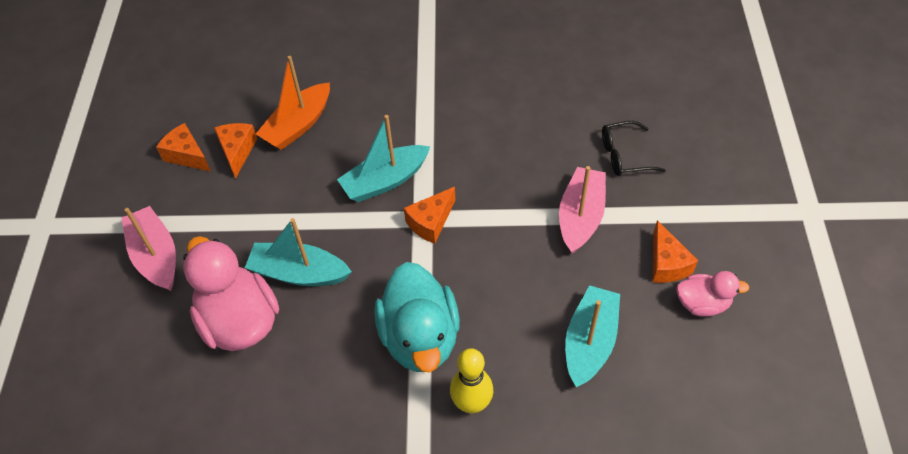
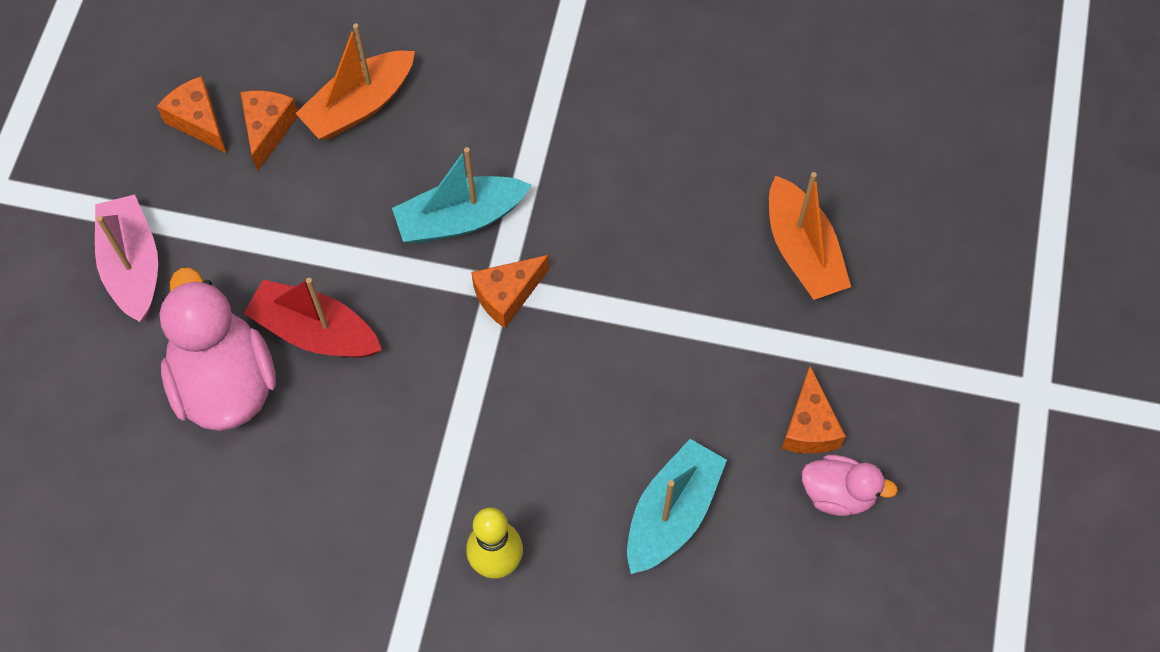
camera: 10 degrees right, 10 degrees up
turquoise boat [245,218,352,286] -> red boat [243,278,382,358]
turquoise duck [374,262,460,372] -> none
pink boat [559,166,606,254] -> none
black glasses [602,121,666,176] -> orange boat [769,172,851,300]

